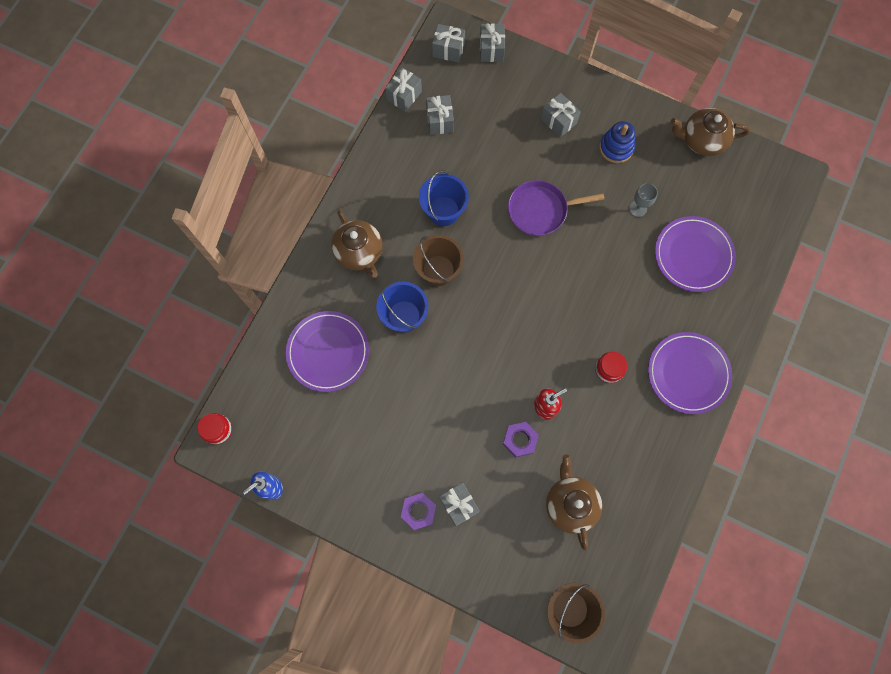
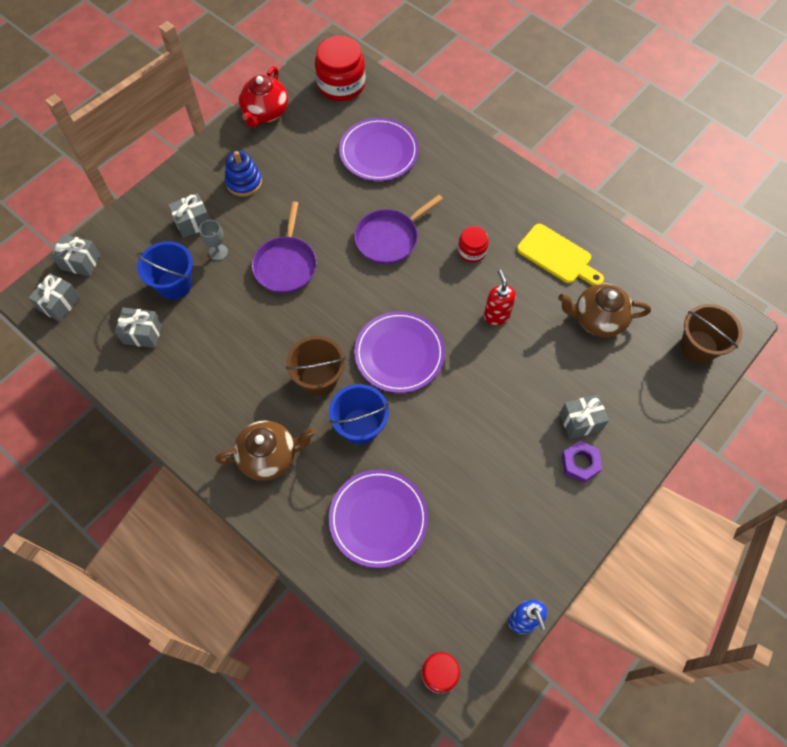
camera: 75 degrees left, 10 degrees down
grey gift [385,67,422,112] -> none
blue bucket [419,170,469,226] -> blue bucket moved to [137,241,193,300]
purple nut [503,422,539,458] -> none
grey goblet [629,183,658,217] -> grey goblet moved to [199,220,228,261]
purple plate [648,332,732,414] -> purple plate moved to [354,311,445,393]
brown teapot [671,108,750,156] -> red teapot [239,66,288,128]
none -> red jar [315,36,366,101]
none -> purple pan [354,195,443,264]
none -> yellow cutting board [517,224,604,285]

